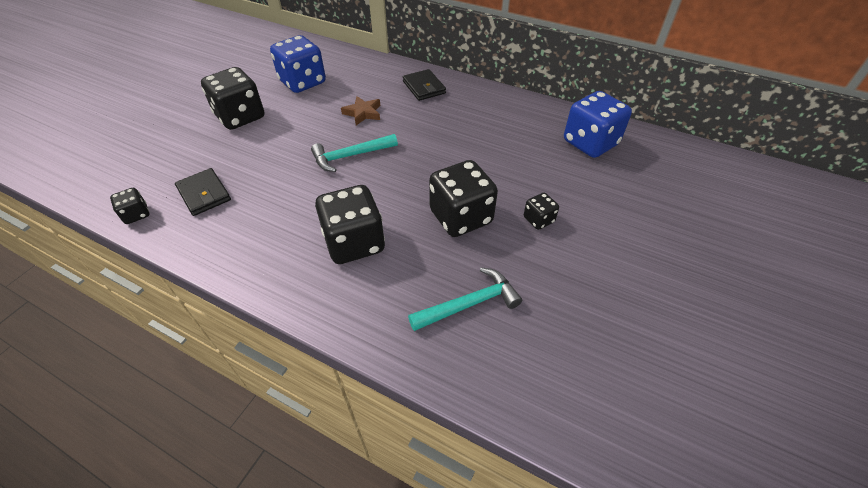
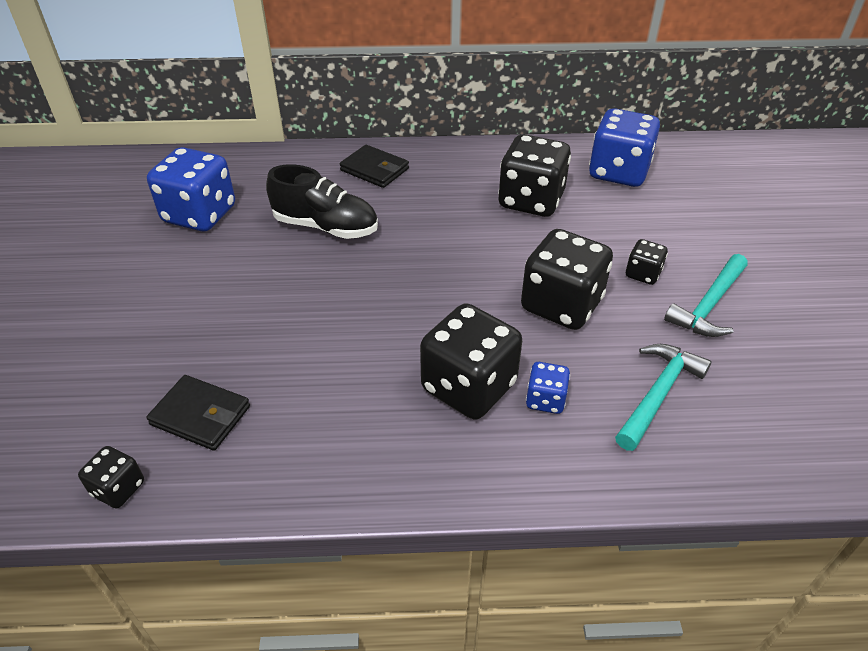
camera: 30 degrees left, 5 degrees down
black dice [201,67,264,130] -> black dice moved to [498,134,571,217]
turquoise hammer [311,134,398,172] -> turquoise hammer moved to [664,254,748,337]
brown star [341,96,380,125] -> black shoe [266,164,378,239]
none -> blue dice [526,362,570,414]

